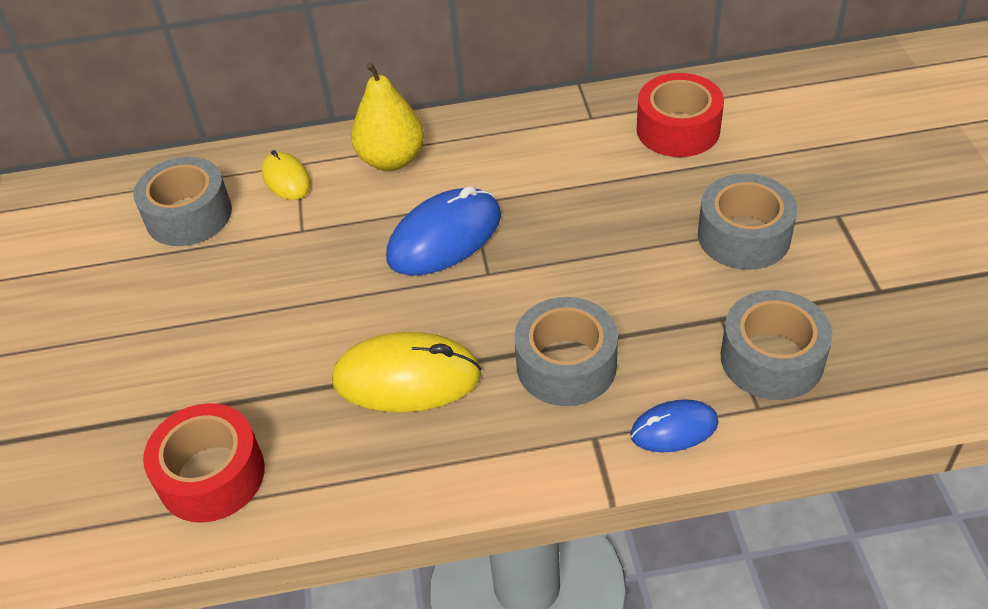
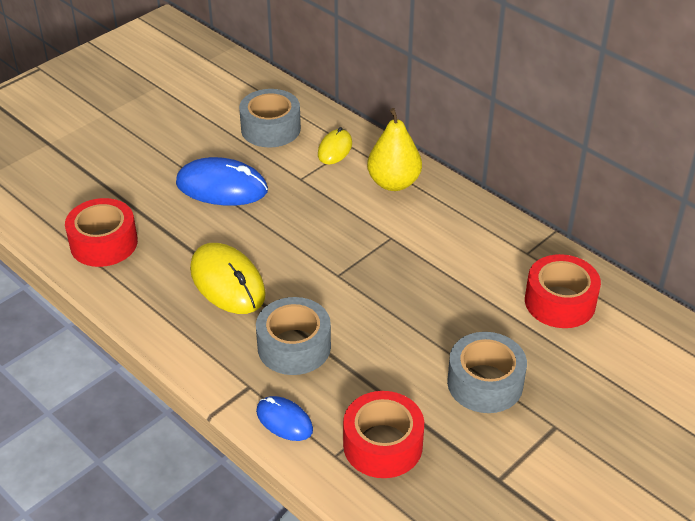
camera: 50 degrees right, 5 degrees down
blue mouse [386,186,501,276] -> blue mouse moved to [176,157,268,206]
grey tape [721,290,833,400] -> red tape [343,391,424,478]

